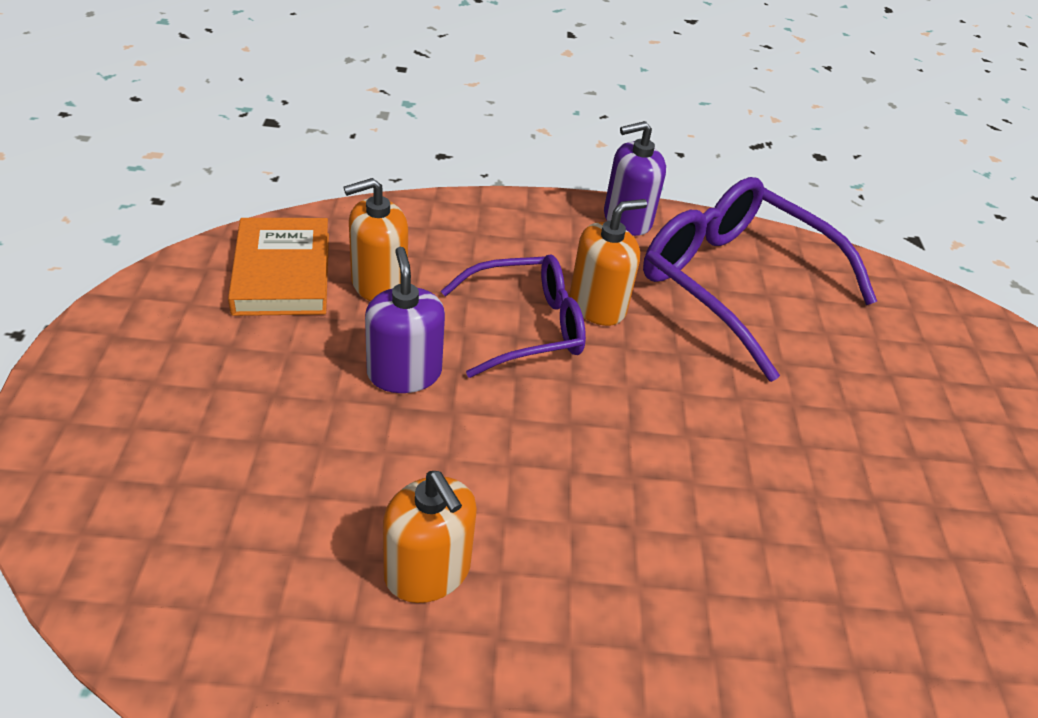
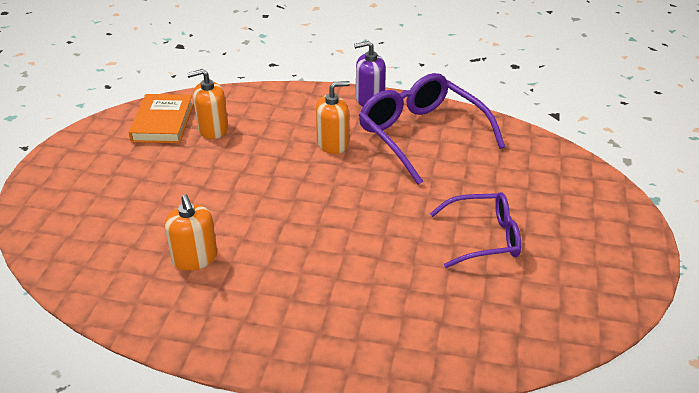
camera: 15 degrees right, 5 degrees down
purple soap dispenser [365,247,445,393] -> none
purple glasses [441,254,586,378] -> purple glasses moved to [430,192,521,268]

